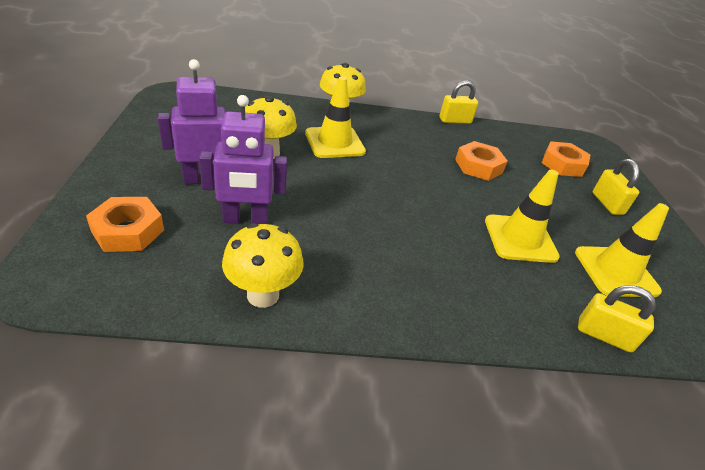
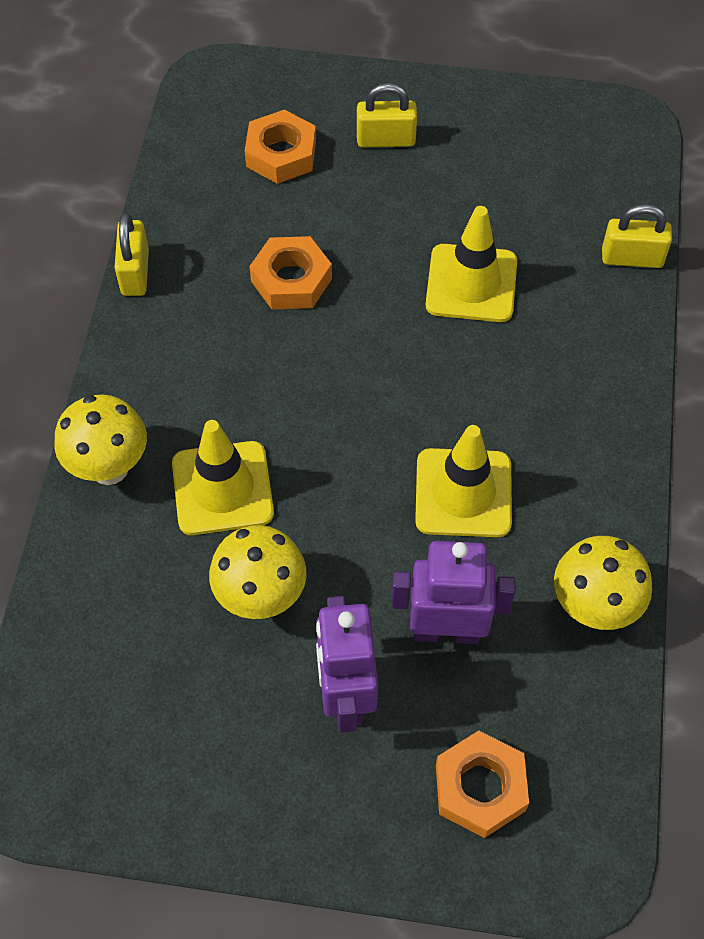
camera: 75 degrees left, 20 degrees up
purple robot [199,95,287,224] -> purple robot turned 90 degrees counterclockwise [391,541,516,644]
yellow traffic cone [575,203,669,297] -> yellow traffic cone moved to [415,425,512,537]
yellow padlock [578,285,656,353] -> yellow padlock turned 60 degrees clockwise [602,204,672,268]

